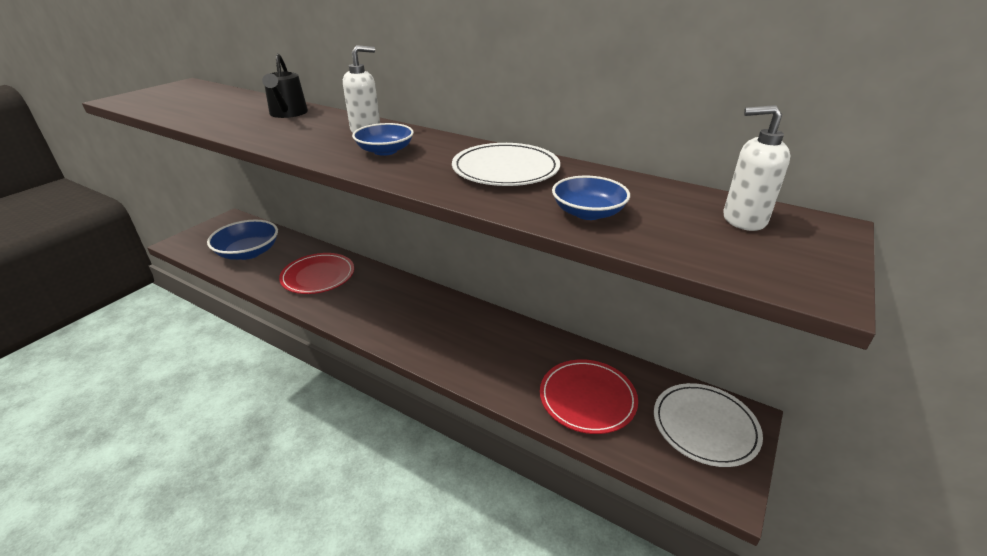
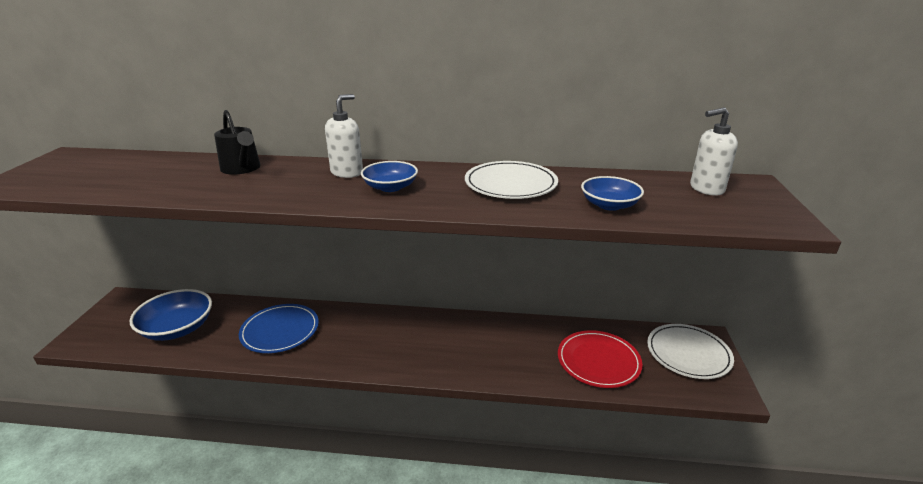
camera: 25 degrees left, 5 degrees down
red plate [279,253,354,294] -> blue plate [239,304,319,353]

